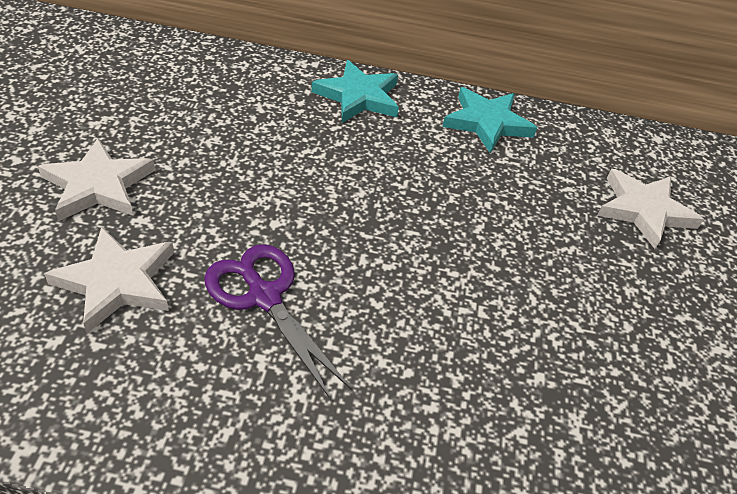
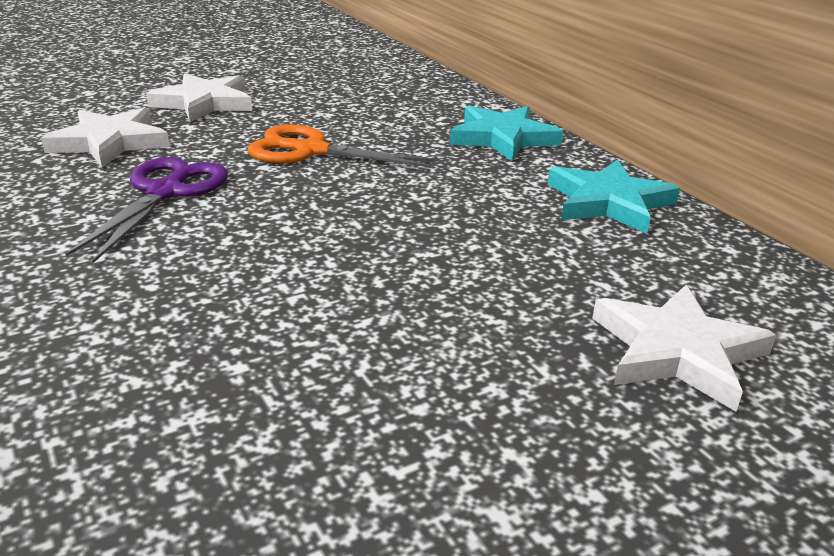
camera: 55 degrees right, 15 degrees down
none -> orange scissors [247,124,439,168]

